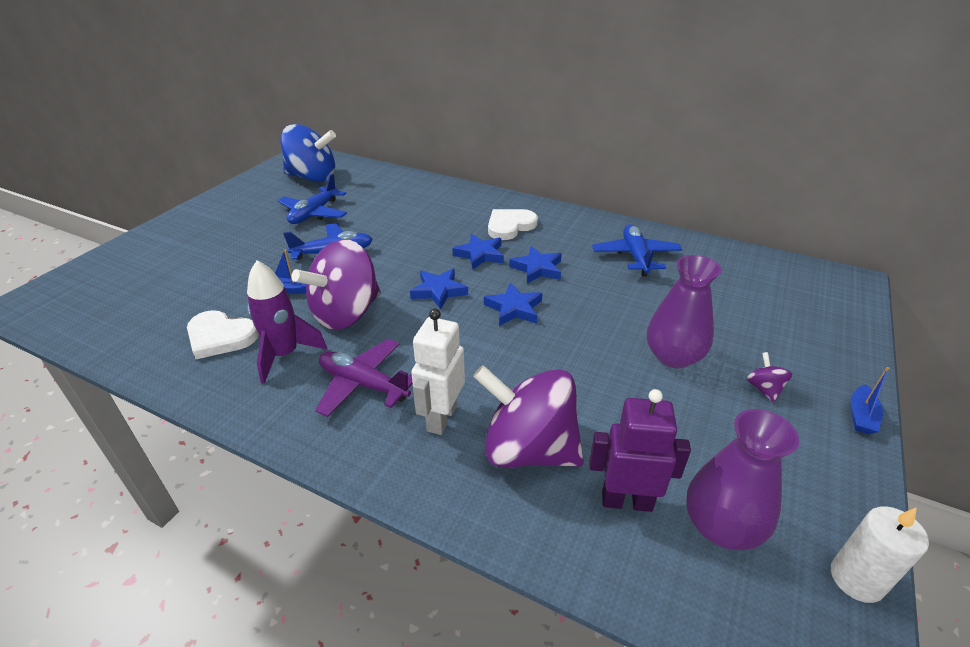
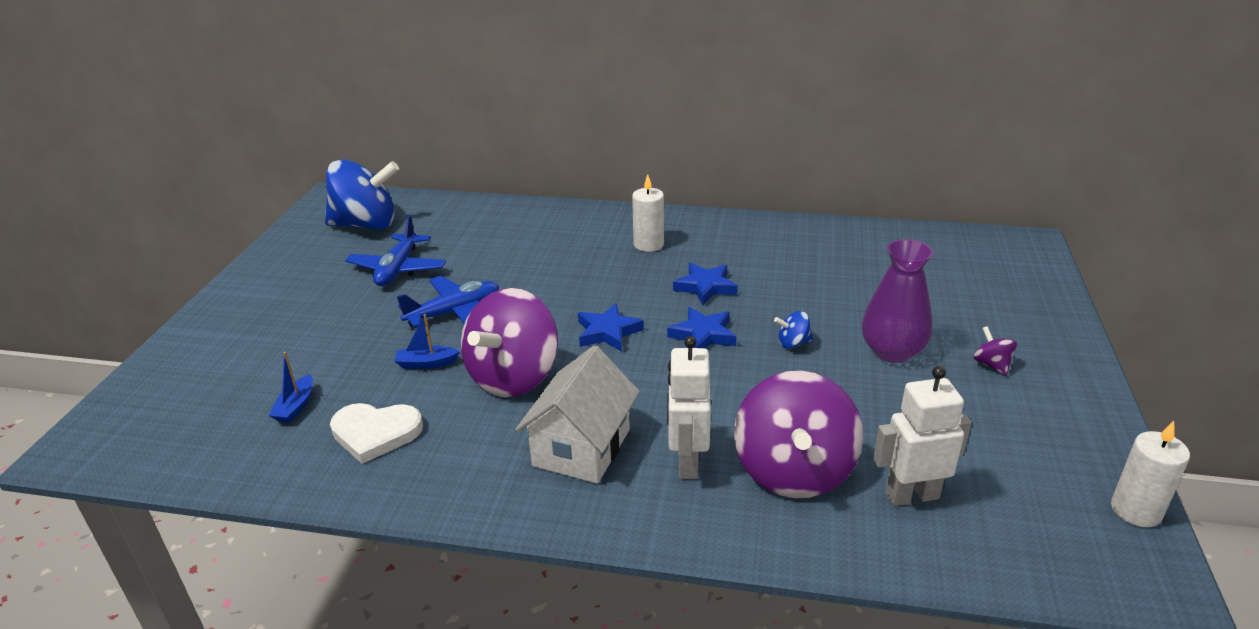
camera: 15 degrees left, 5 degrees down
purple rocket [247,260,327,384] -> none
purple plane [315,339,413,417] -> white house [515,345,640,484]
blue star [452,234,504,269] -> none
purple spinning top [473,365,584,468] -> purple spinning top turned 90 degrees counterclockwise [734,371,863,498]
white heart [488,209,538,240] -> white candle [632,174,664,252]
purple robot [589,389,691,512] -> white robot [873,366,972,506]
blue plane [592,224,682,276] -> none
purple vase [686,409,799,550] -> none
blue boat [851,367,889,434] -> blue boat moved to [268,352,313,423]
none -> blue spinning top [774,311,813,349]

